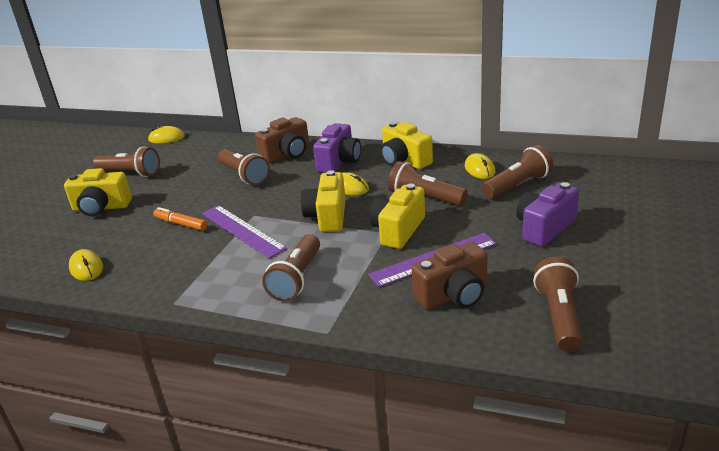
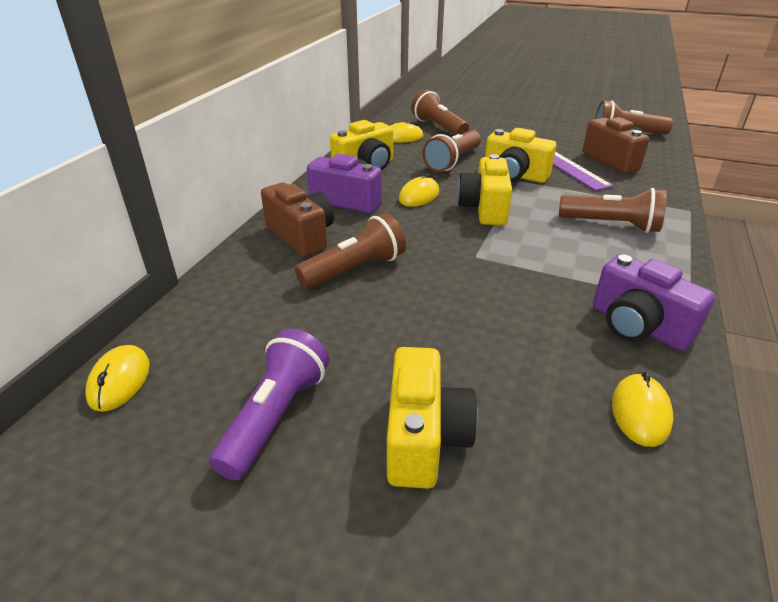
camera: 90 degrees left, 5 degrees up
yellow mouse [69,249,103,281] -> yellow mouse turned 45 degrees counterclockwise [612,372,673,447]
brown flashlight [93,147,160,177] -> purple flashlight [209,328,329,480]
orange marker [153,207,207,231] -> none
purple ruler [202,205,287,259] -> none
yellow camera [301,170,346,232] -> yellow camera turned 90 degrees clockwise [457,154,512,225]
purple camera [516,182,579,247] -> purple camera moved to [593,254,715,351]

